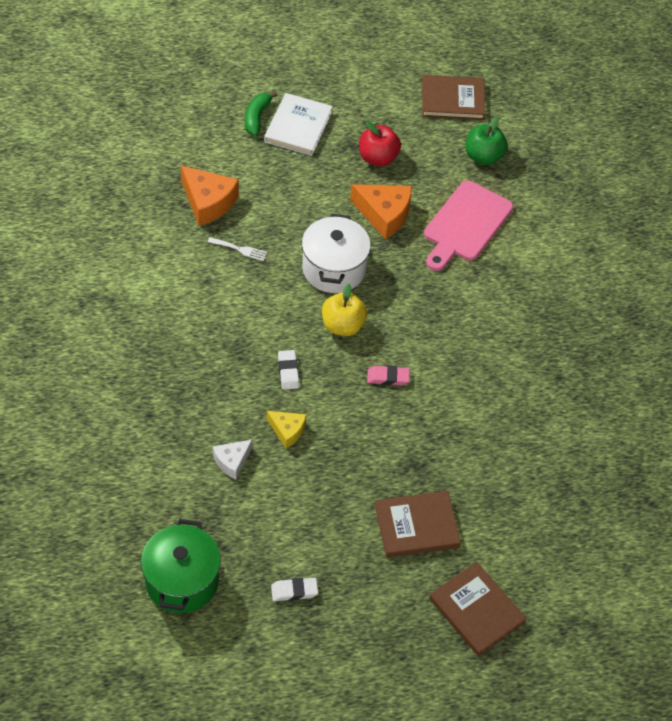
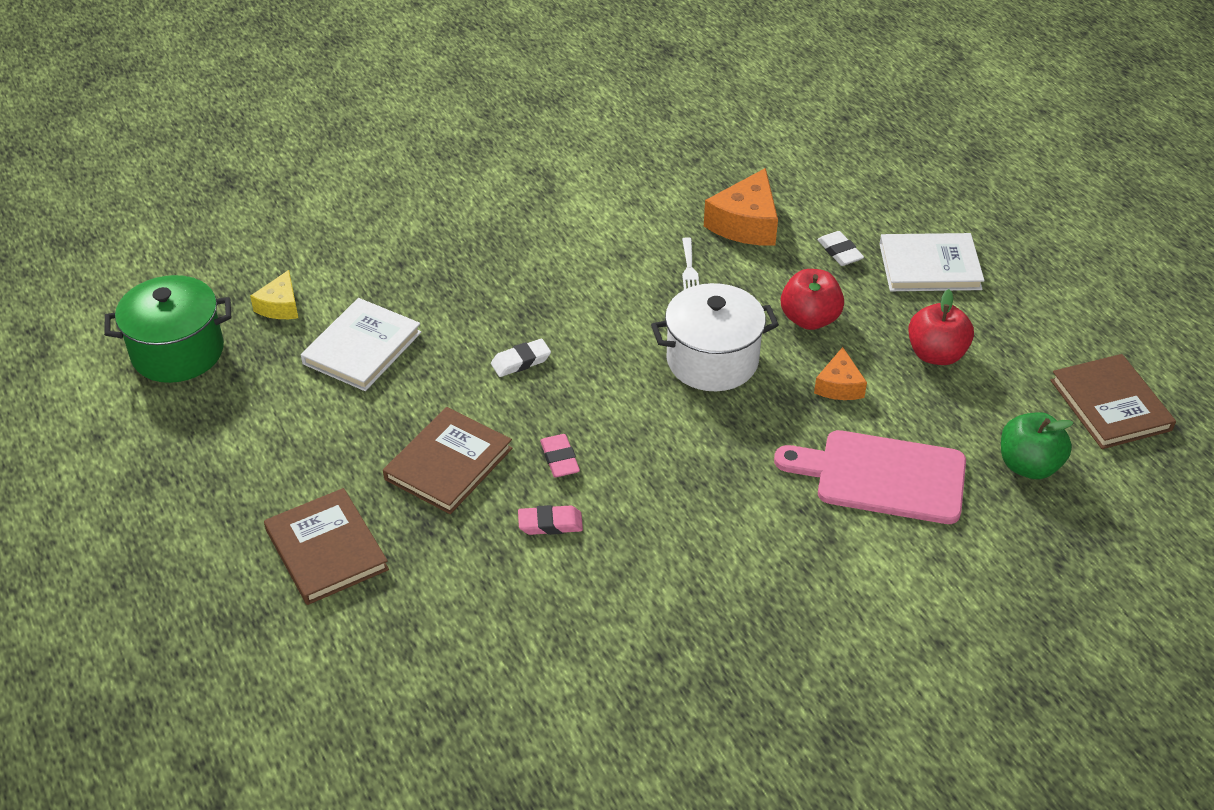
camera: 75 degrees right, 10 degrees down
white cheese [213,440,252,479] -> white book [301,298,421,391]
green banana [245,92,277,136] -> none
yellow cheese [267,411,306,448] -> yellow cheese moved to [250,270,298,319]
white eraser [271,578,318,601] -> white eraser moved to [817,231,864,266]
yellow apple [322,284,367,336] -> none
orange cheese [350,184,412,240] -> orange cheese [814,347,867,400], size x0.59
brown book [429,562,527,656] -> brown book moved to [383,407,512,514]
none -> pink eraser [518,505,583,535]
none -> red apple [781,269,844,330]

